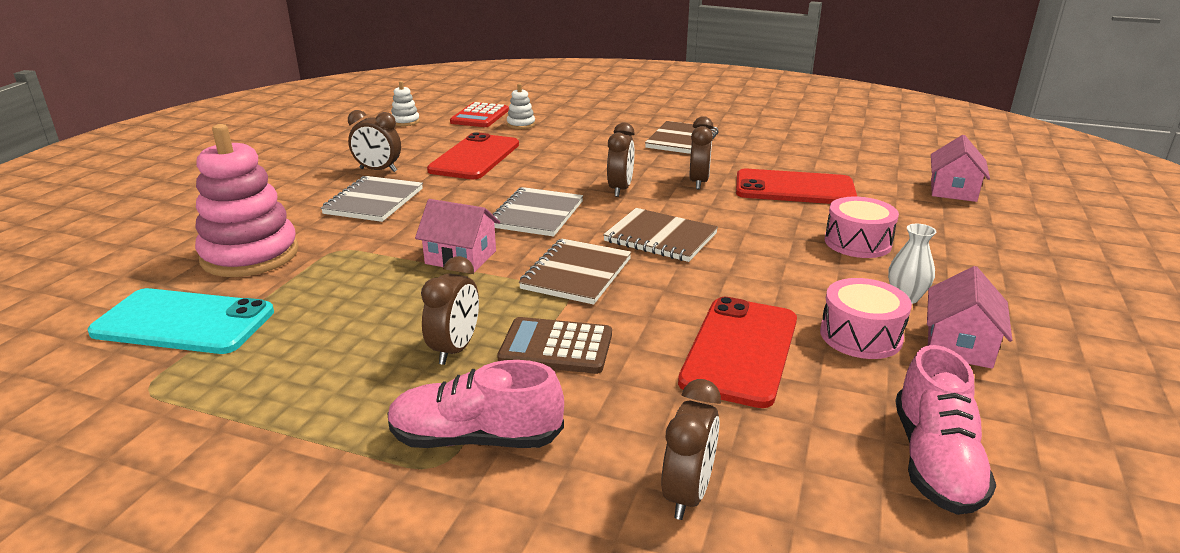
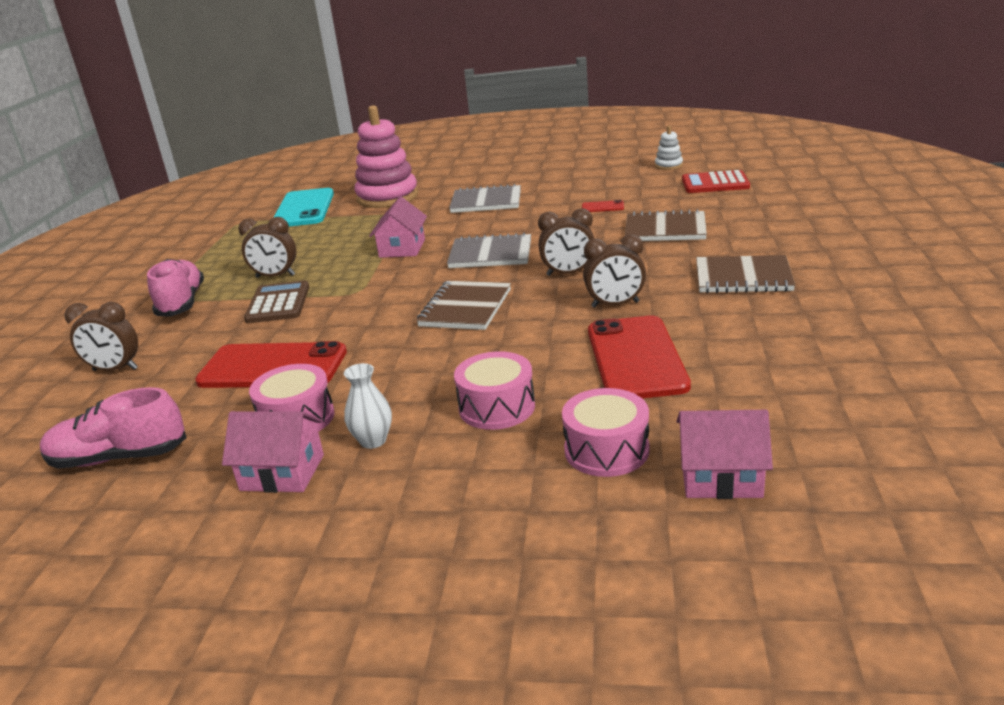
camera: 80 degrees right, 0 degrees up
brown clock [348,110,401,172] -> none
red phone [427,132,519,179] -> red phone [582,200,624,212], size x0.41
white stacking toy [507,83,535,129] -> none
brown notebook [519,239,631,305] -> brown notebook moved to [625,209,707,241]
none -> pink drum [562,388,650,477]

